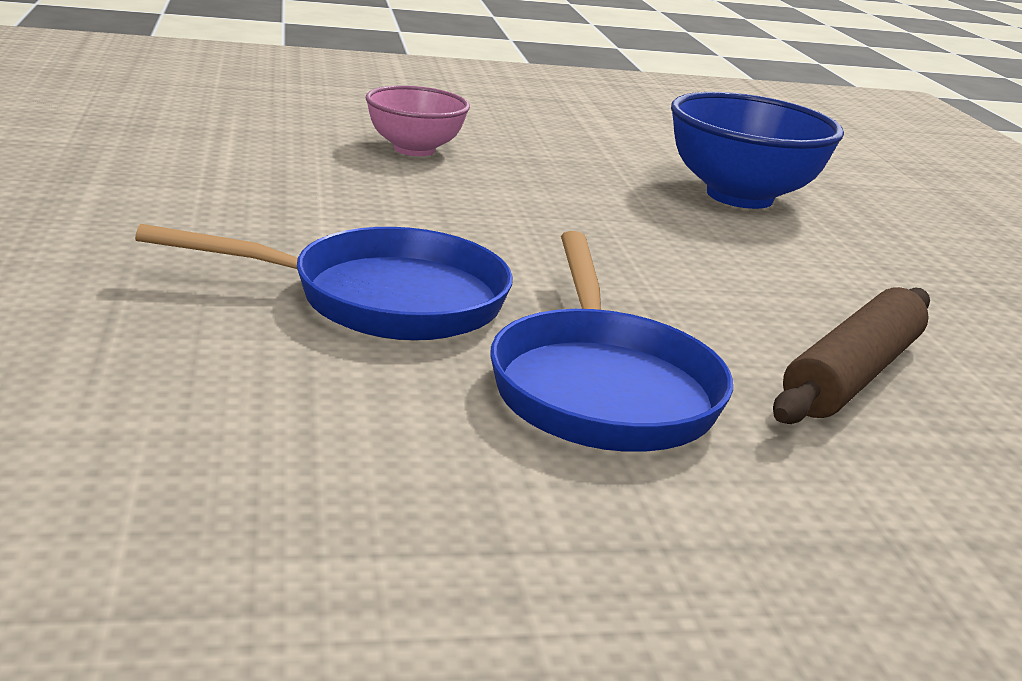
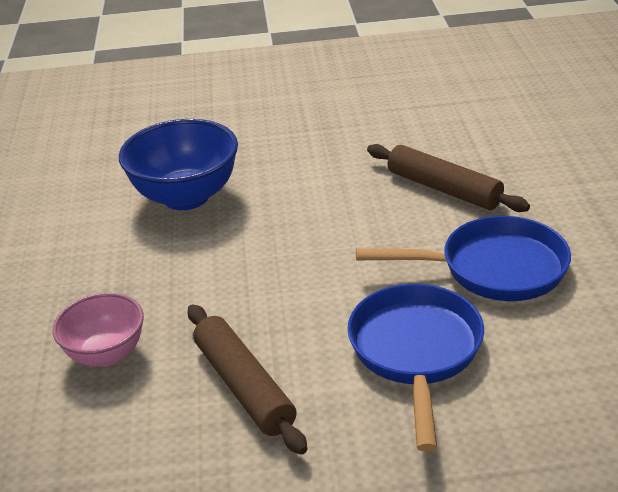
camera: 80 degrees left, 10 degrees up
none -> brown rolling pin [188,304,308,455]

